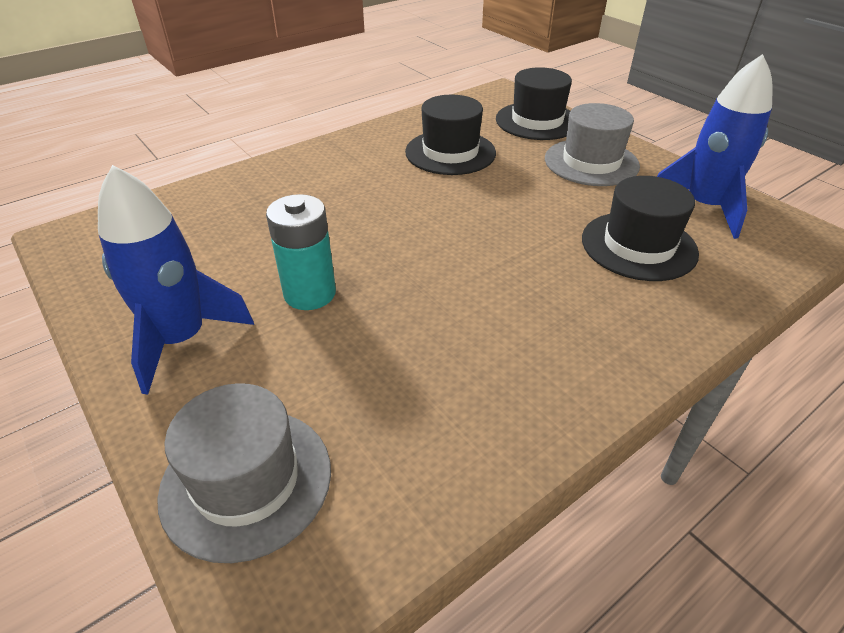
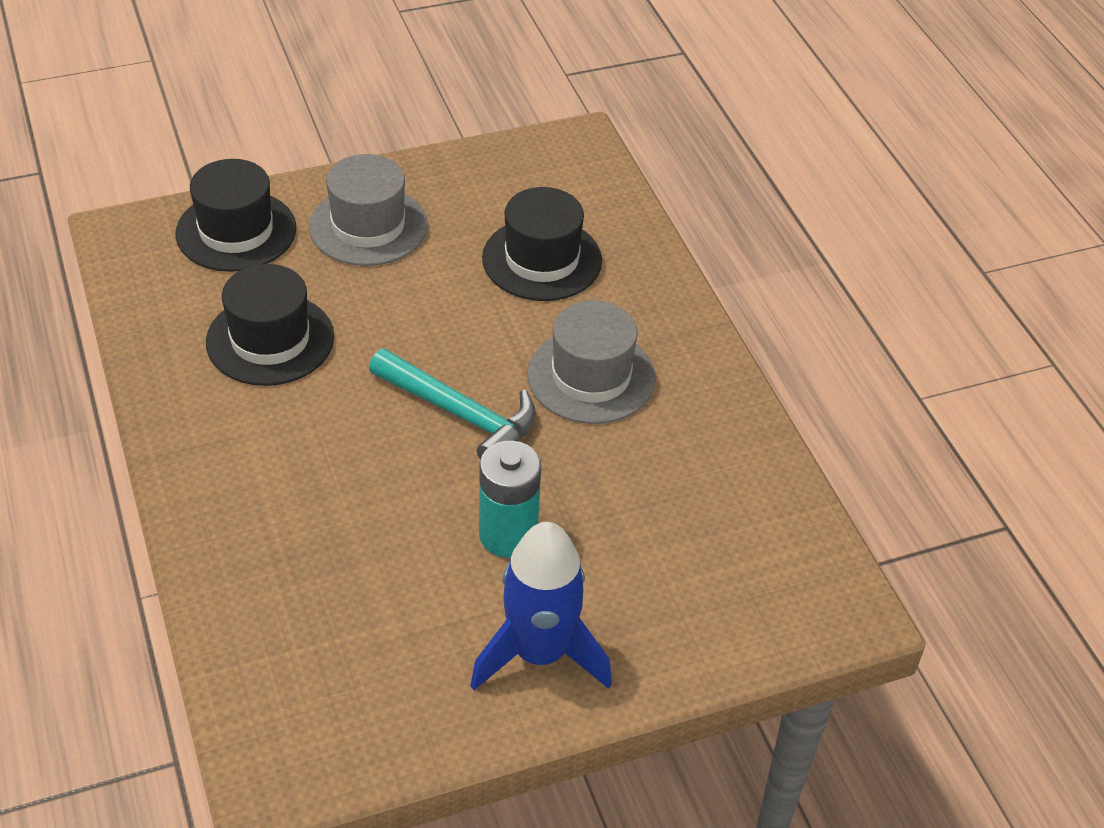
camera: 75 degrees left, 5 degrees up
grey hat [157,383,331,563] -> grey hat moved to [527,300,656,424]
blue rocket [657,54,772,239] -> none
none -> turquoise hammer [369,348,536,459]

